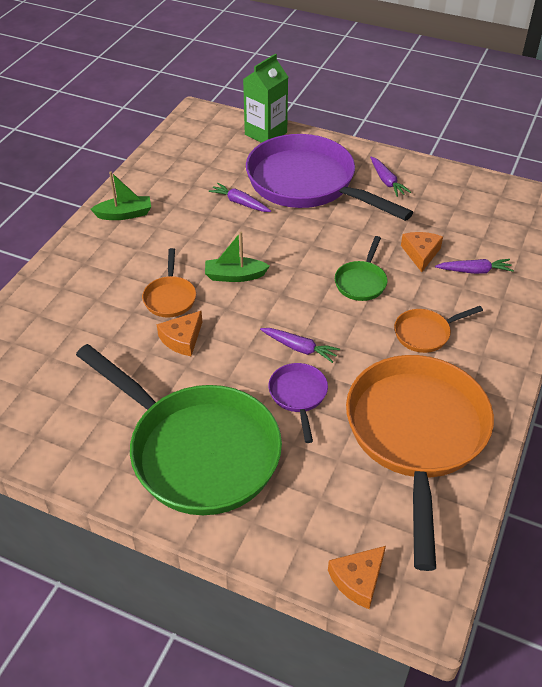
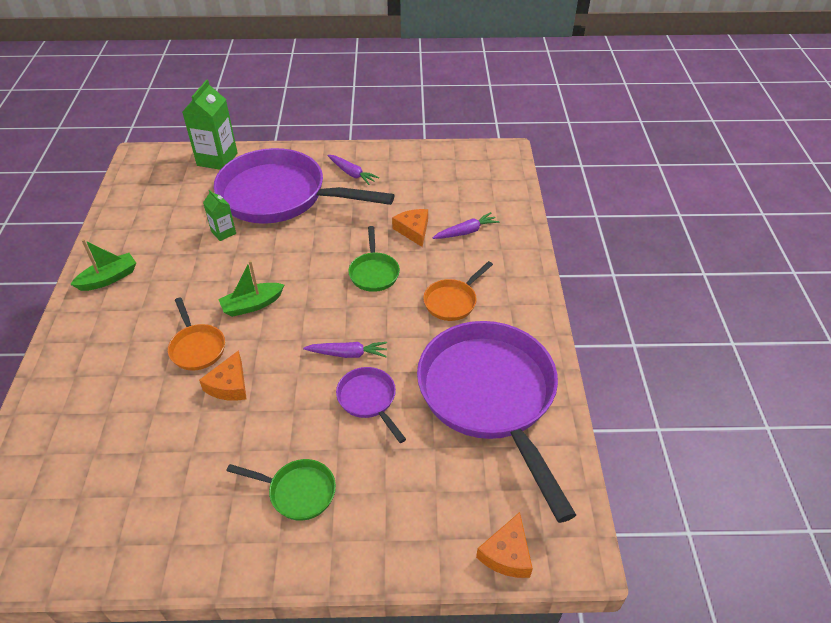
camera: 25 degrees left, 0 degrees up
green pan [76,344,282,515] -> green pan [227,459,336,520], size x0.43
purple carrot [208,183,271,212] -> green carton [203,190,236,241]
orange pan [346,355,494,571] -> purple pan [417,321,576,523]

